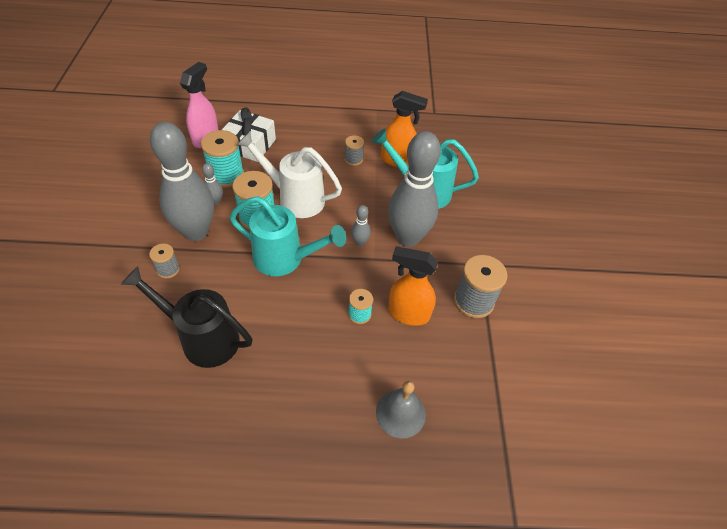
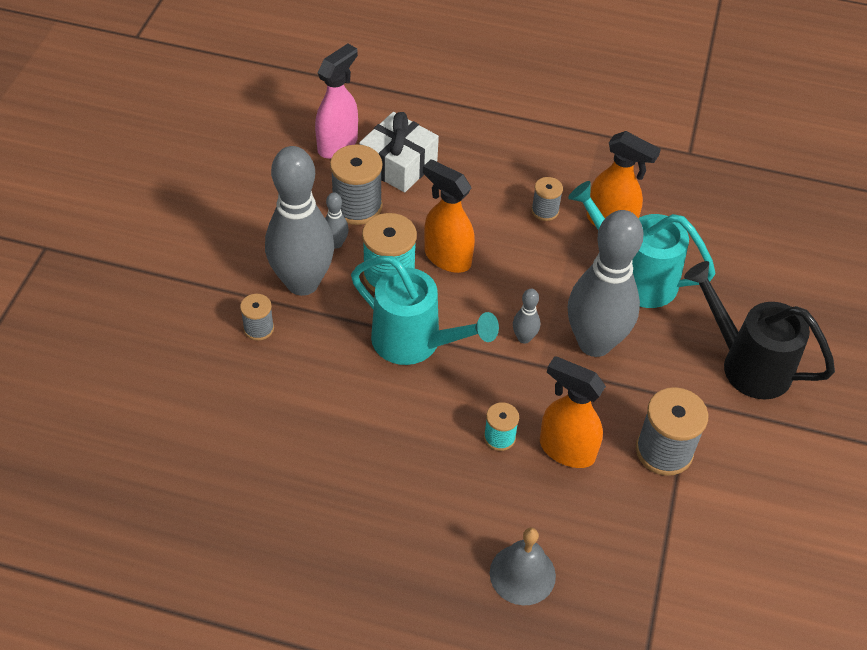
camera: 15 degrees right, 0 degrees up
black watering can [121,266,252,368] -> black watering can moved to [684,261,835,399]
turquoise spool [201,130,244,188] -> grey spool [330,144,383,225]
white watering can [237,132,342,218] -> orange spray bottle [423,159,475,273]

